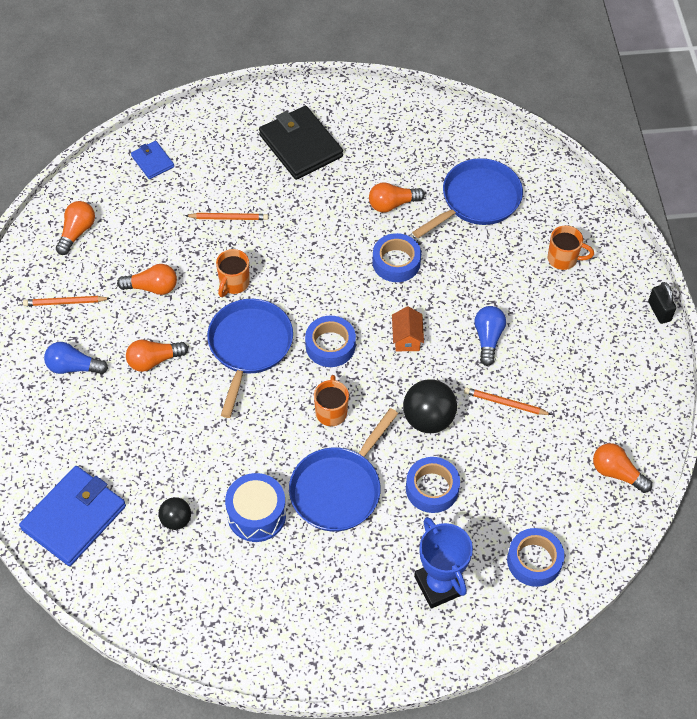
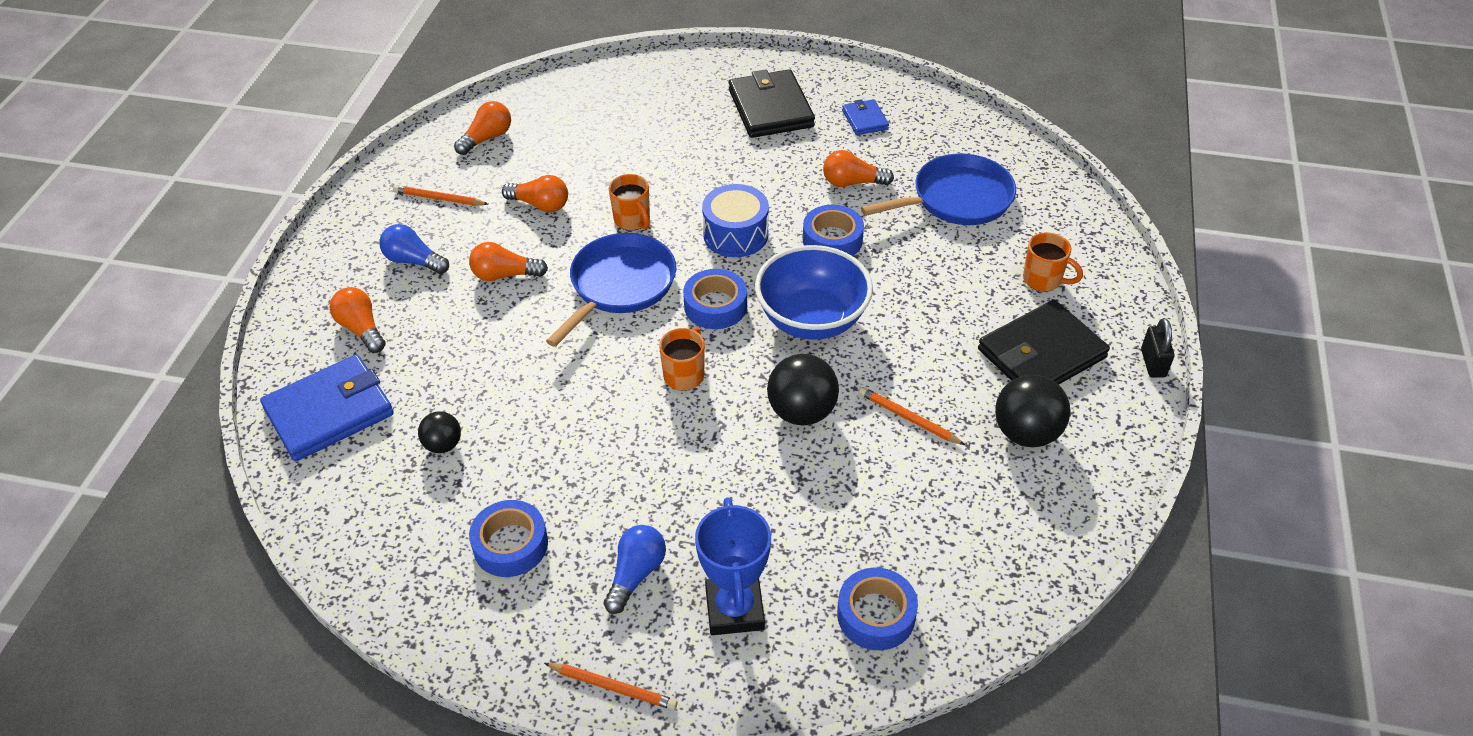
camera: 20 degrees right, 10 degrees down
blue wallet [131,141,174,179] -> blue wallet moved to [842,99,889,135]
orange pencil [185,213,268,220] -> orange pencil moved to [544,663,678,710]
orange mug [216,249,250,297] -> orange mug turned 75 degrees counterclockwise [609,174,650,231]
blue drum [225,473,286,542] -> blue drum moved to [702,184,769,257]
blue pan [289,408,398,532] -> none
orange house [392,306,424,351] -> blue bowl [755,245,873,340]
blue tape [406,457,460,513] -> blue tape moved to [469,500,548,577]
blue light bulb [474,306,506,366] -> blue light bulb moved to [604,525,666,614]
orange light bulb [593,443,652,493] -> orange light bulb moved to [329,287,385,353]
none -> black wallet [978,300,1110,385]
none -> black ball [995,375,1070,447]

